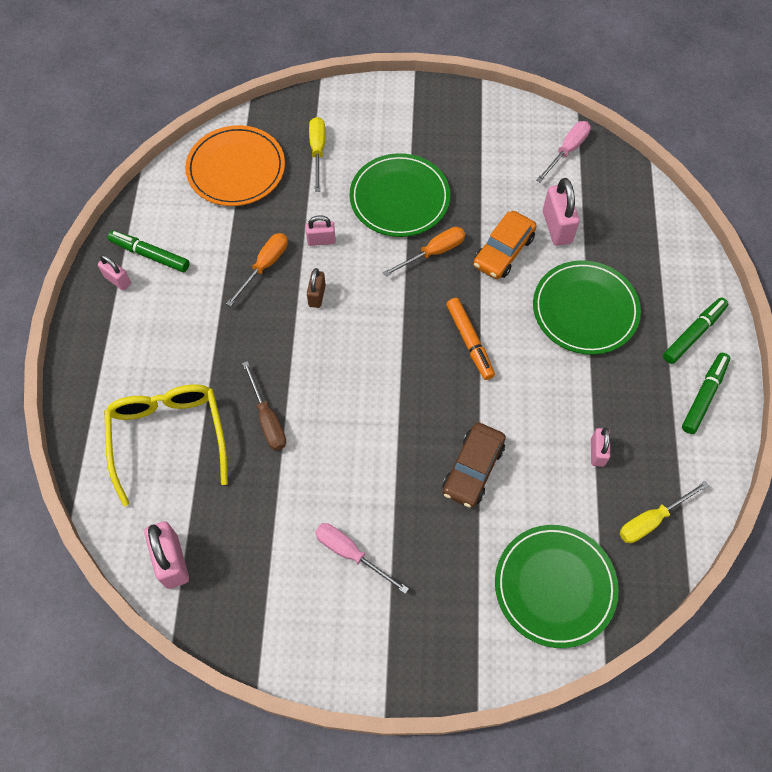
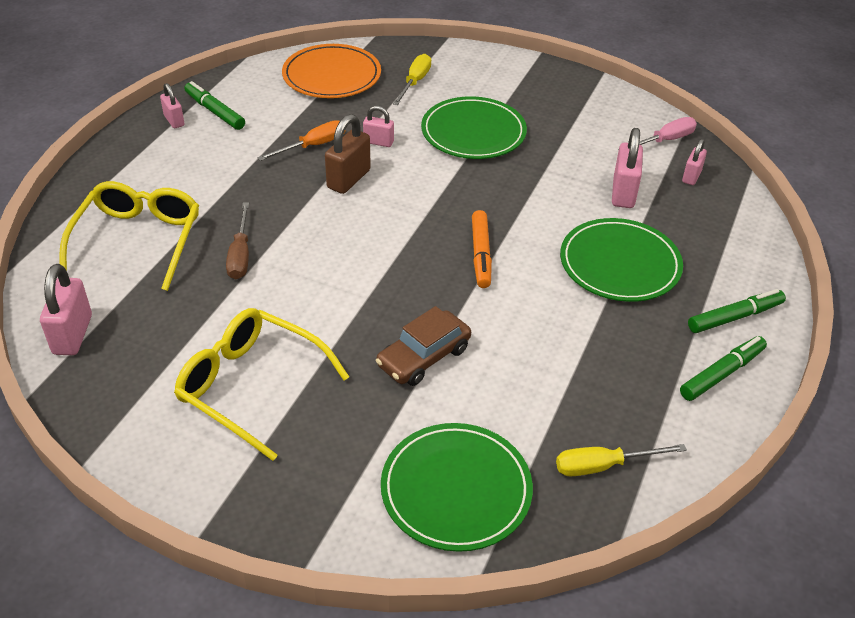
camera: 20 degrees right, 20 degrees down
brown padlock [307,268,326,308] -> brown padlock [325,114,371,194], size x1.66
pink screwdriver [315,523,409,594] -> yellow glasses [174,308,349,461]
orange screwdriver [383,227,465,277] -> none
orange car [473,211,536,279] -> none
pink padlock [591,428,610,467] -> pink padlock moved to [682,139,707,185]

